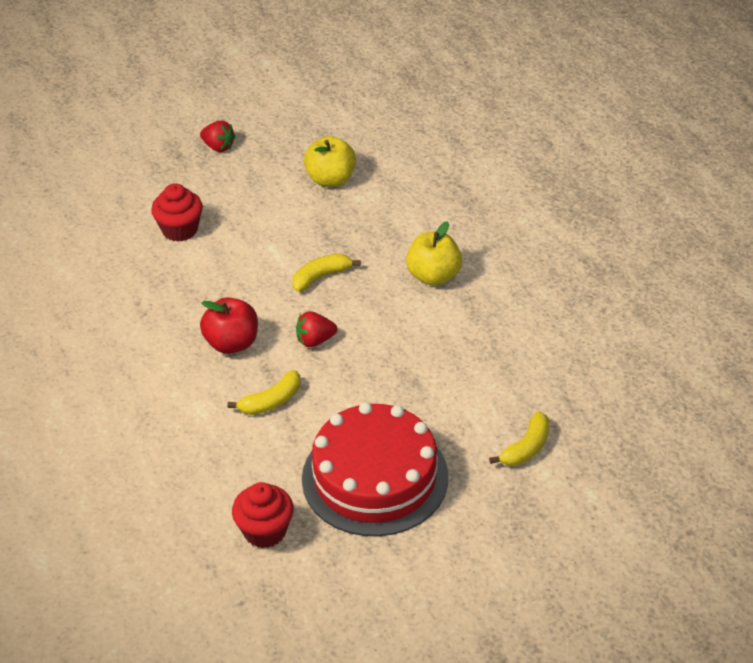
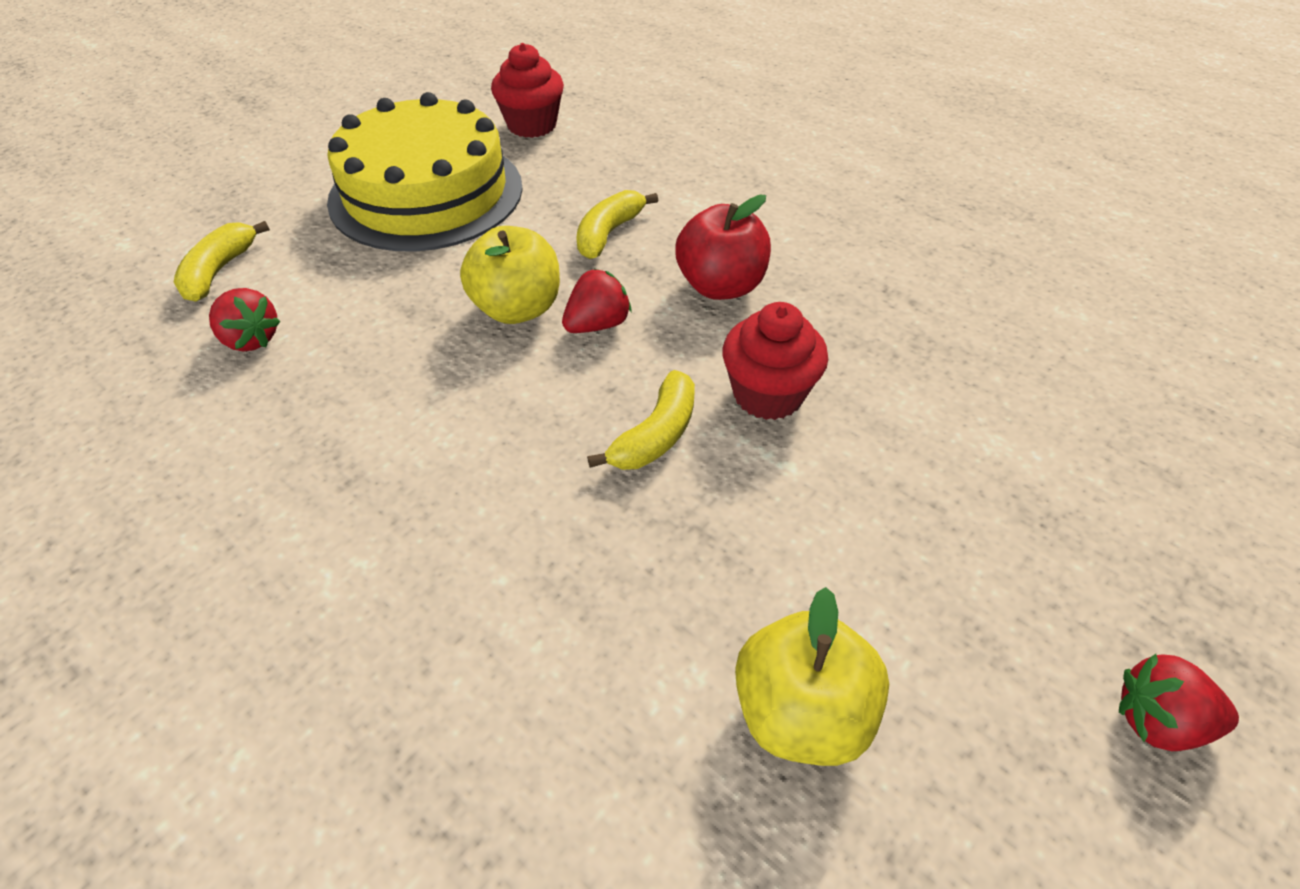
camera: 155 degrees right, 5 degrees up
red cupcake [151,183,203,242] -> red cupcake moved to [722,302,828,420]
red cake [302,402,448,536] -> yellow cake [327,92,523,252]
yellow apple [406,221,462,286] -> yellow apple moved to [460,226,560,324]
none -> red strawberry [209,288,281,352]

